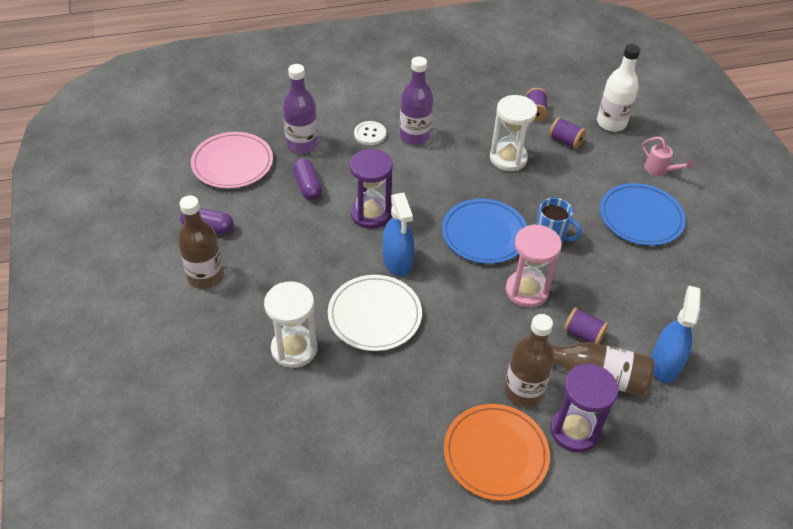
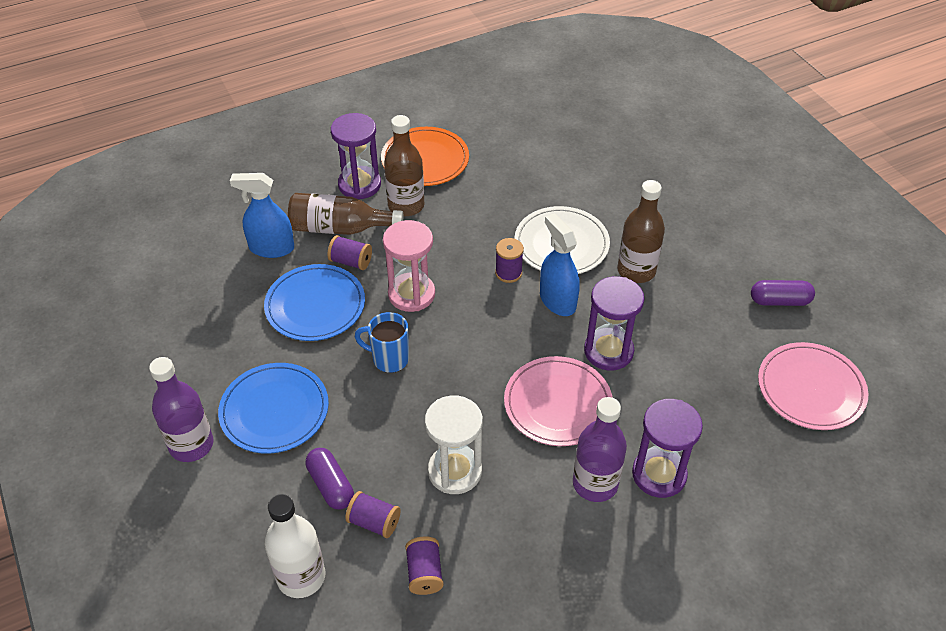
camera: 170 degrees right, 0 degrees up
brown bottle [178,195,224,289] -> brown bottle moved to [617,180,665,283]
white hourglass [264,282,318,368] -> none
purple bottle [282,64,318,154] -> purple bottle moved to [149,357,213,462]
purple capsule [293,158,322,200] -> purple capsule moved to [306,448,354,510]
white button [354,121,386,145] -> purple hourglass [632,399,703,498]
blue plate [442,199,527,264] -> blue plate moved to [264,264,365,341]
pink watering can [642,137,695,176] -> none
blue spray bottle [651,286,701,383] -> blue spray bottle turned 90 degrees clockwise [230,173,294,258]
none -> purple spool [495,238,524,283]
none -> pink plate [504,356,613,446]

